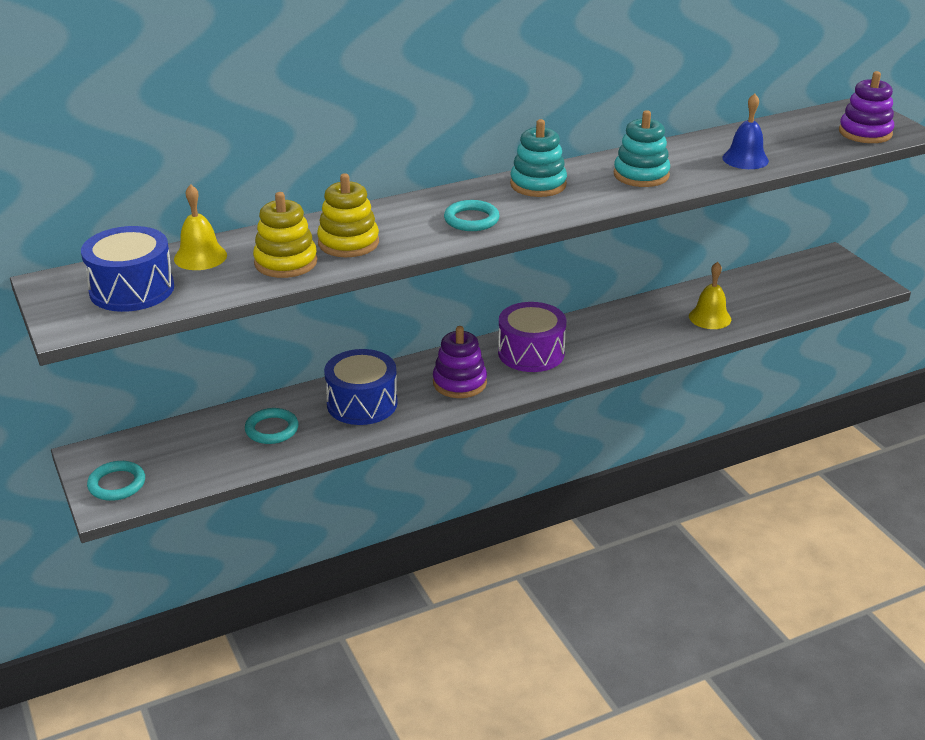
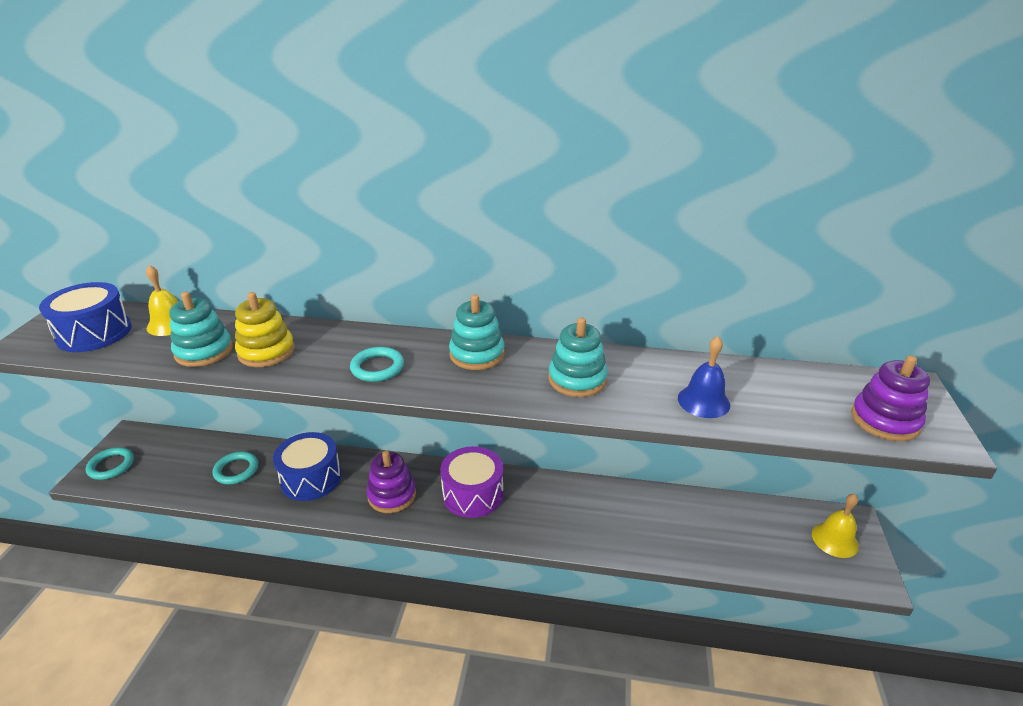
camera: 35 degrees right, 0 degrees up
yellow stacking toy [253,192,317,278] -> turquoise stacking toy [169,292,233,367]
yellow bell [689,262,731,329] -> yellow bell moved to [812,494,859,558]

